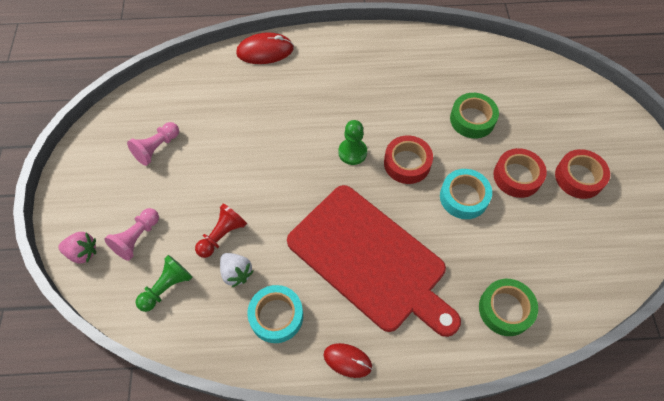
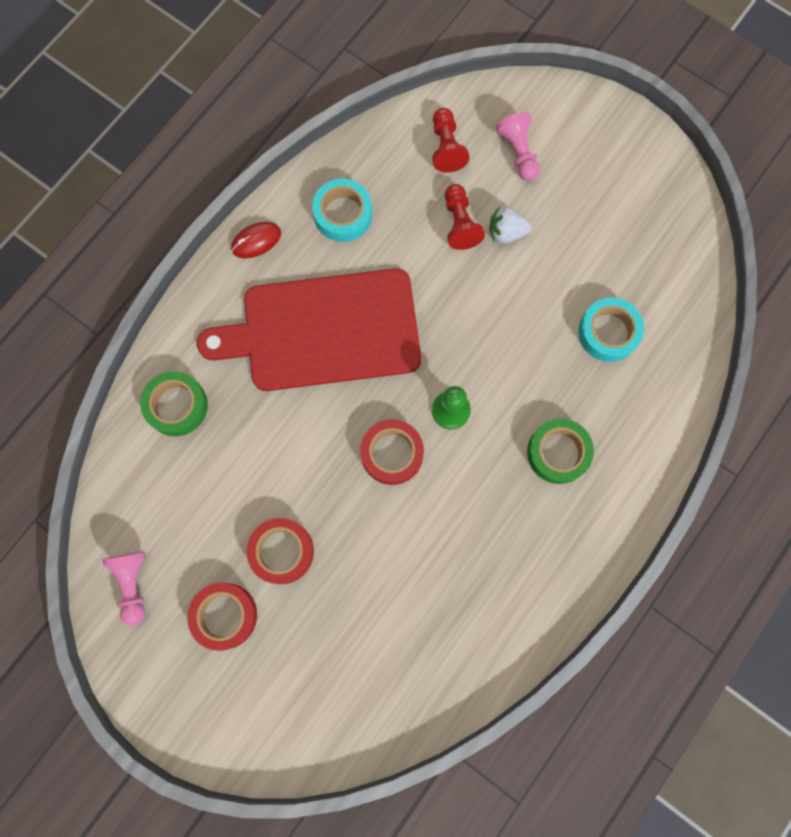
camera: 130 degrees right, 15 degrees up
pink strawberry [58,232,96,264] -> none
pink pawn [127,122,179,166] -> pink pawn moved to [103,551,146,626]
green pawn [136,255,192,312] -> red pawn [432,108,469,173]
white strawberry [220,253,253,287] -> white strawberry moved to [489,206,532,244]
red mouse [236,32,294,64] -> none
turquoise tape [440,169,492,219] -> turquoise tape moved to [578,297,644,362]
green tape [450,93,499,138] -> green tape moved to [527,419,594,484]

